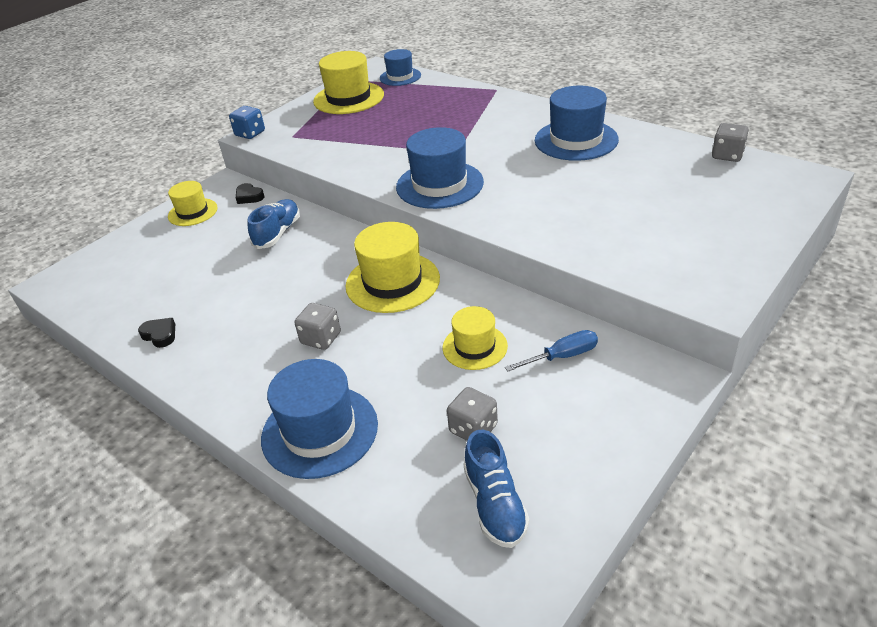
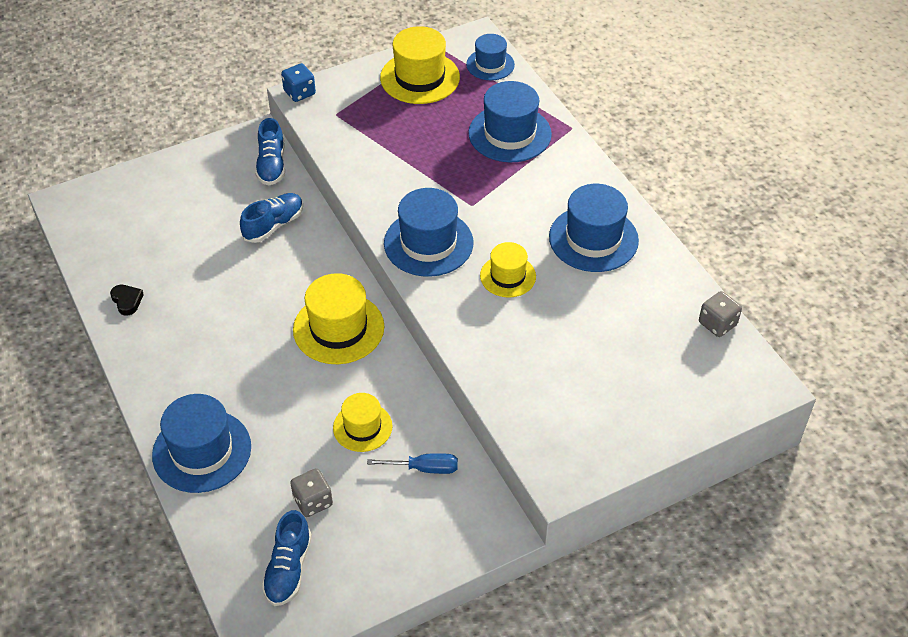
camera: 20 degrees right, 10 degrees up
yellow hat [168,181,217,226] -> yellow hat moved to [480,242,536,298]
black heart [236,183,264,204] -> blue shoe [255,118,285,186]
grey dice [294,303,341,350] -> none
none -> blue hat [468,81,552,162]

